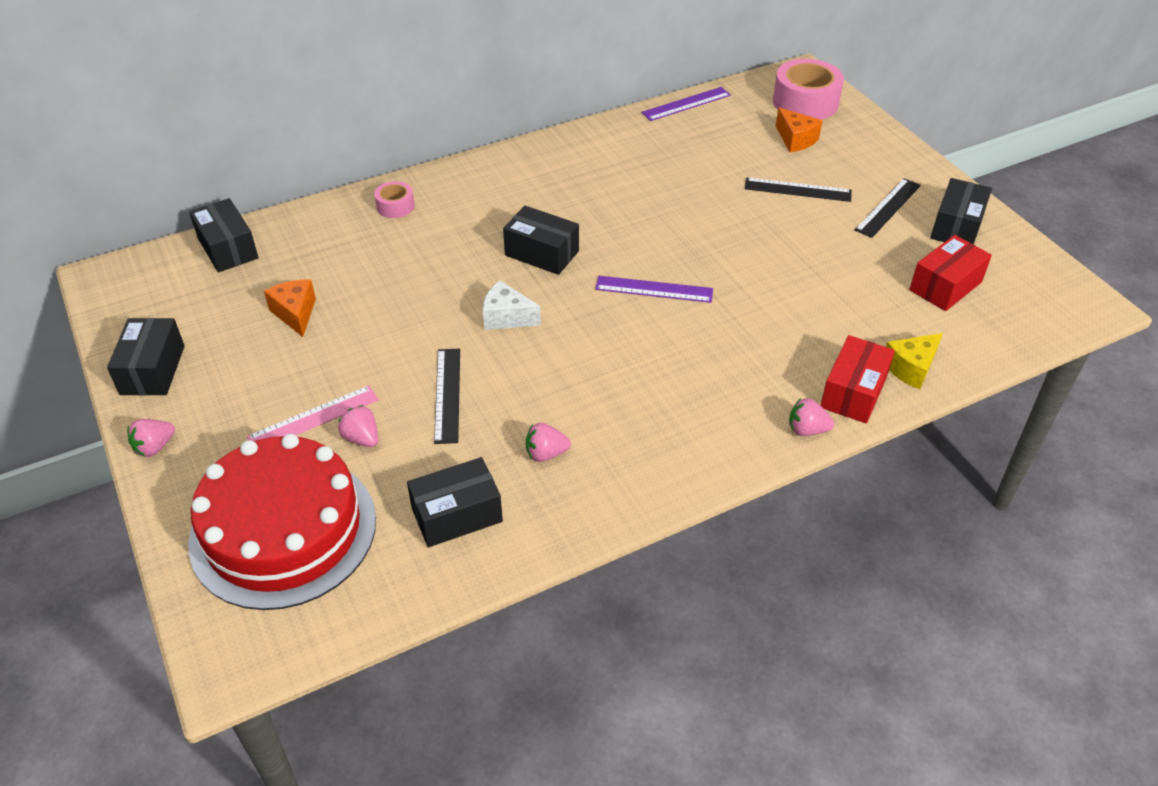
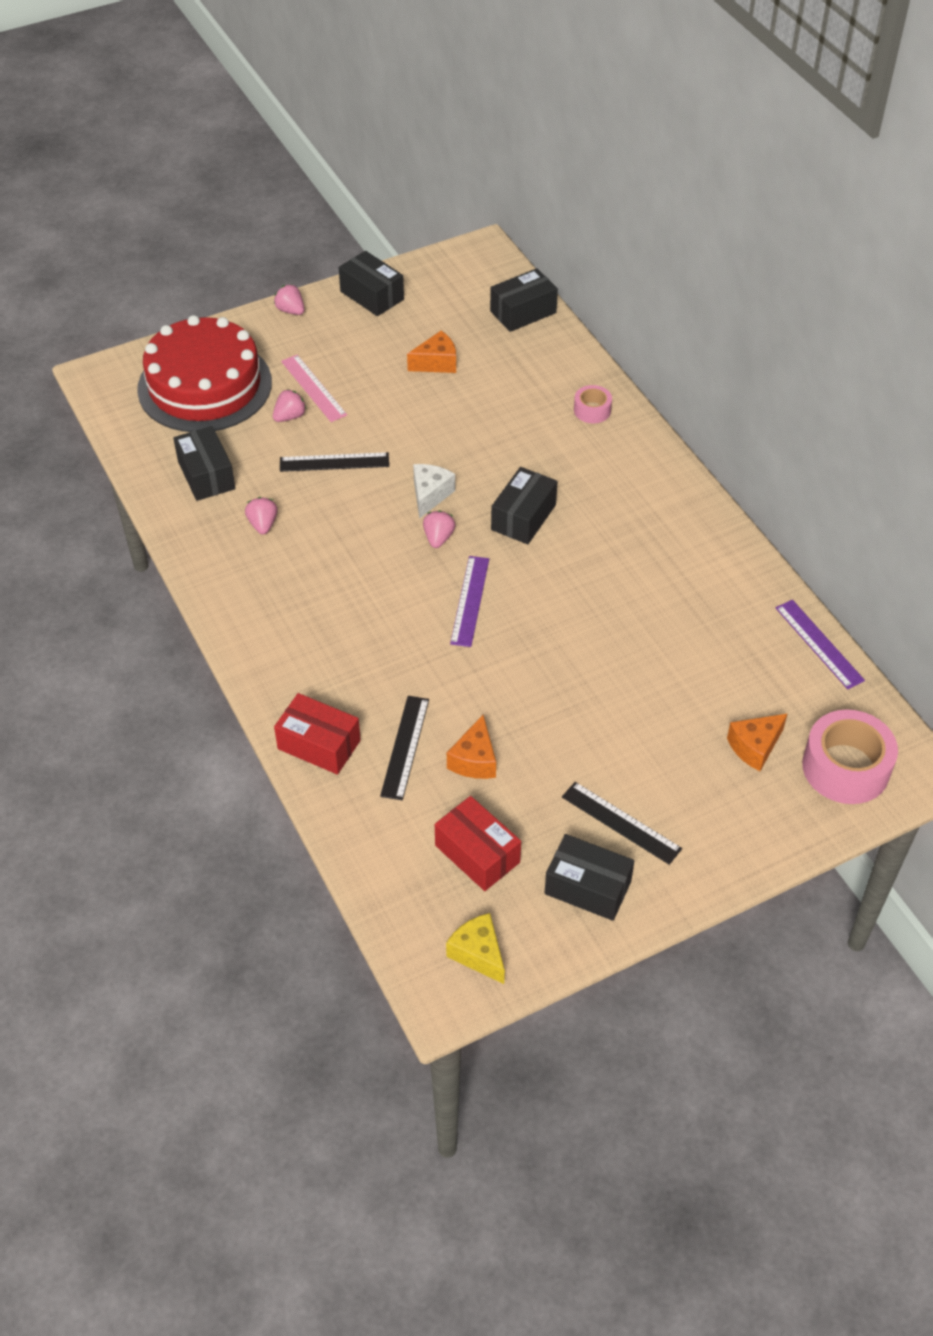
camera: 90 degrees right, 5 degrees up
black box [107,318,185,395] -> black box turned 45 degrees clockwise [339,251,404,316]
black ruler [745,177,852,202] -> black ruler moved to [380,696,429,801]
pink strawberry [789,398,834,436] -> pink strawberry moved to [423,510,456,548]
yellow cheese [886,333,943,389] -> yellow cheese moved to [446,913,505,984]
none -> orange cheese [447,715,496,779]

